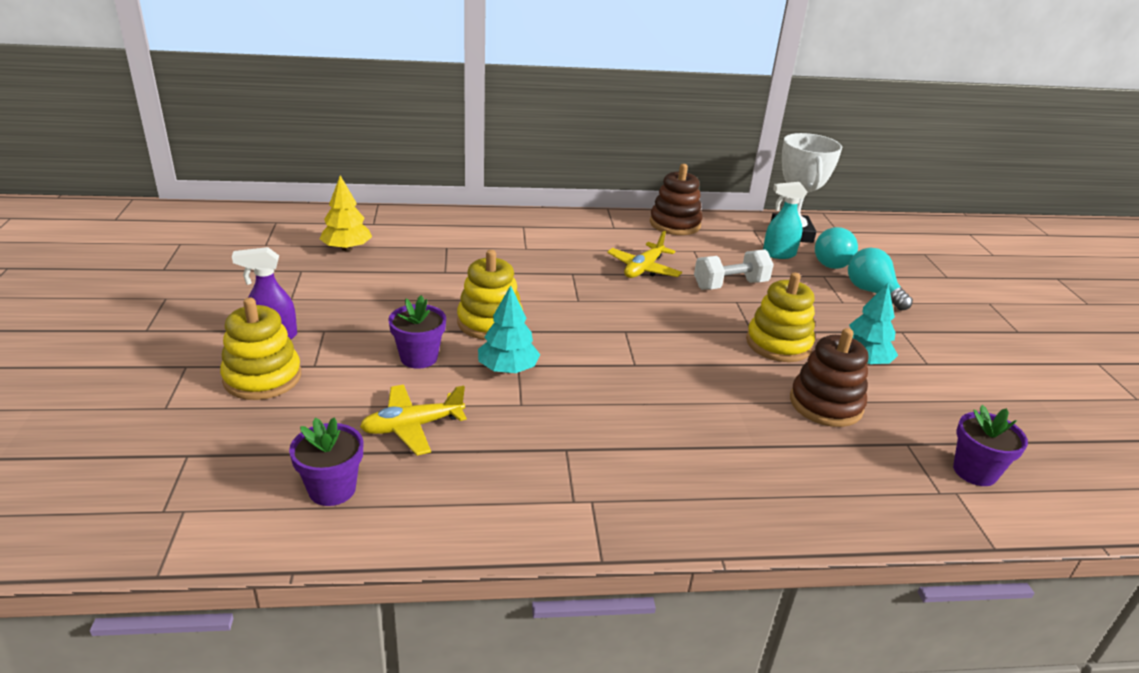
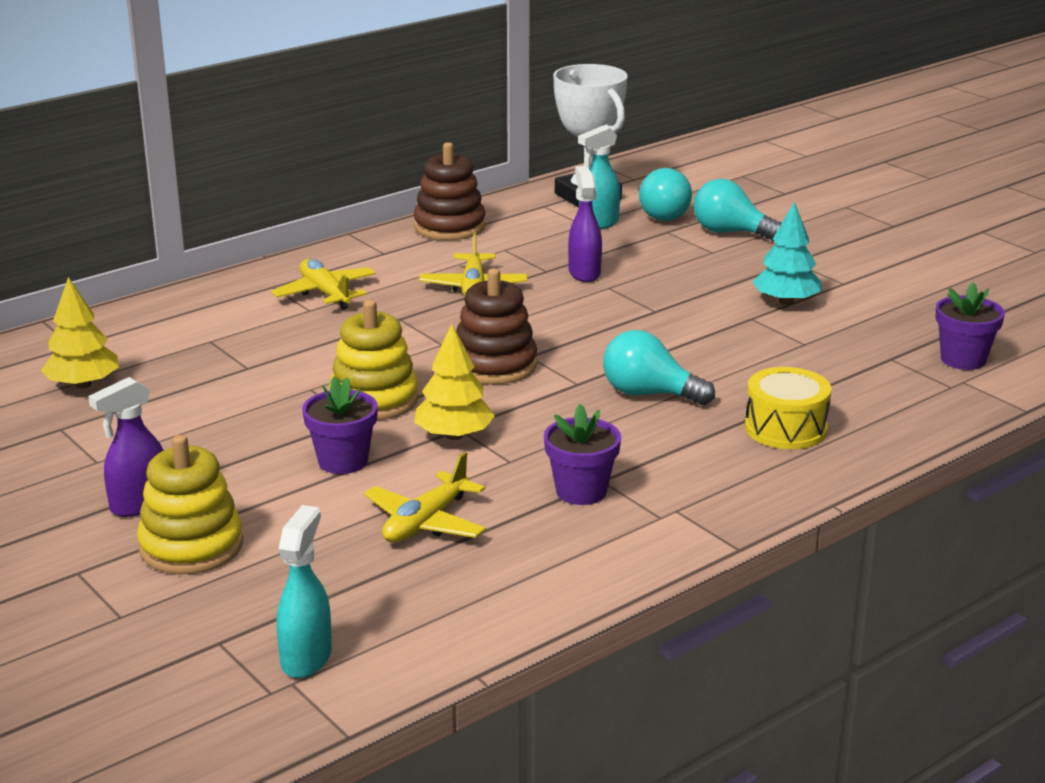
camera: 30 degrees left, 5 degrees down
purple flower pot [289,417,363,506] -> purple flower pot moved to [544,404,621,505]
turquoise tree [478,285,540,373] -> yellow tree [414,324,495,440]
white dumbbell [694,249,774,290] -> purple spray bottle [568,166,602,282]
yellow stacking toy [746,273,815,362] -> none
brown stacking toy [790,328,868,427] -> brown stacking toy moved to [456,269,537,385]
none -> yellow plane [271,259,376,310]
none -> turquoise spray bottle [277,505,332,678]
none -> turquoise light bulb [603,330,715,405]
none -> yellow drum [745,367,831,449]

